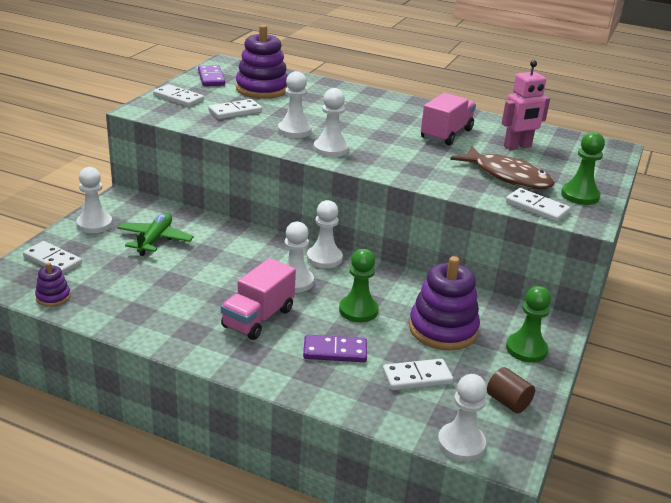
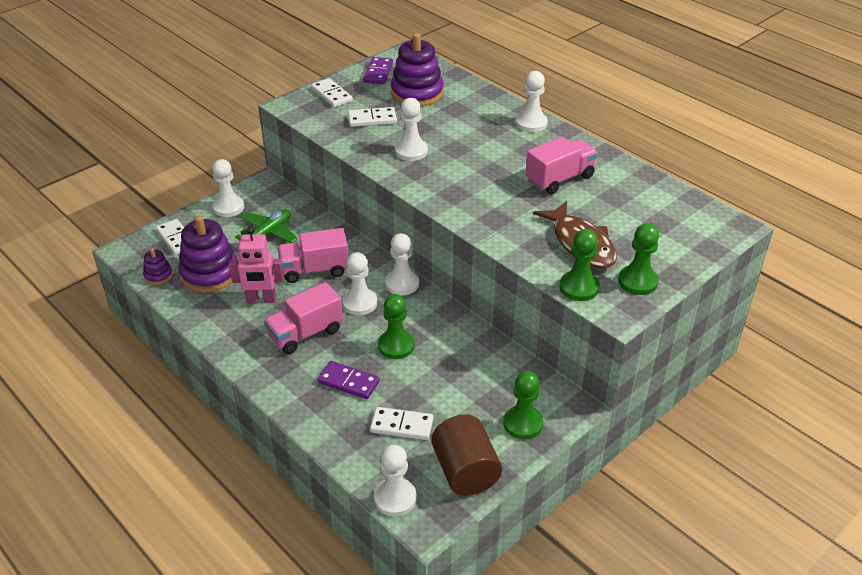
camera: 25 degrees right, 10 degrees up
white pawn [313,88,349,157] -> white pawn moved to [516,71,548,132]
purple stacking toy [409,256,480,350] -> purple stacking toy moved to [178,215,238,293]
brown cylinder [487,367,535,413] -> brown cylinder [431,414,502,496], size x1.79
pink robot [502,60,550,150] -> pink robot moved to [229,227,284,304]
white domino [506,188,570,222] -> green pawn [559,229,600,301]
none -> pink truck [277,228,348,283]

